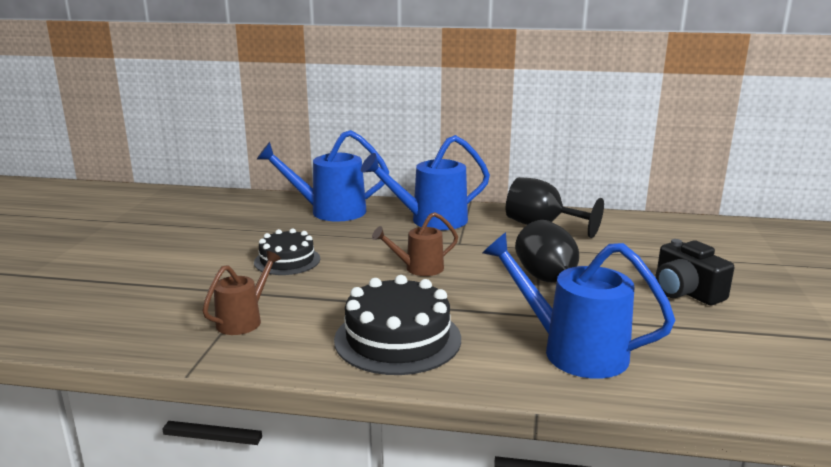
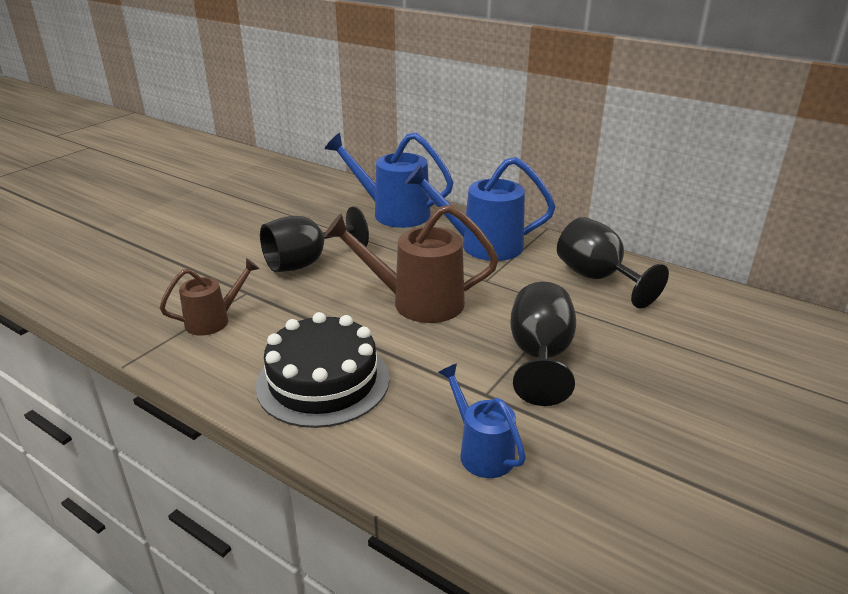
camera: 25 degrees right, 10 degrees up
black cake [254,228,320,275] -> black goblet [260,206,369,272]
brown watering can [372,212,458,276] -> brown watering can [324,205,499,323], size x1.72
blue watering can [483,232,675,379] -> blue watering can [438,364,526,478], size x0.58
black camera [656,239,734,305] -> none

